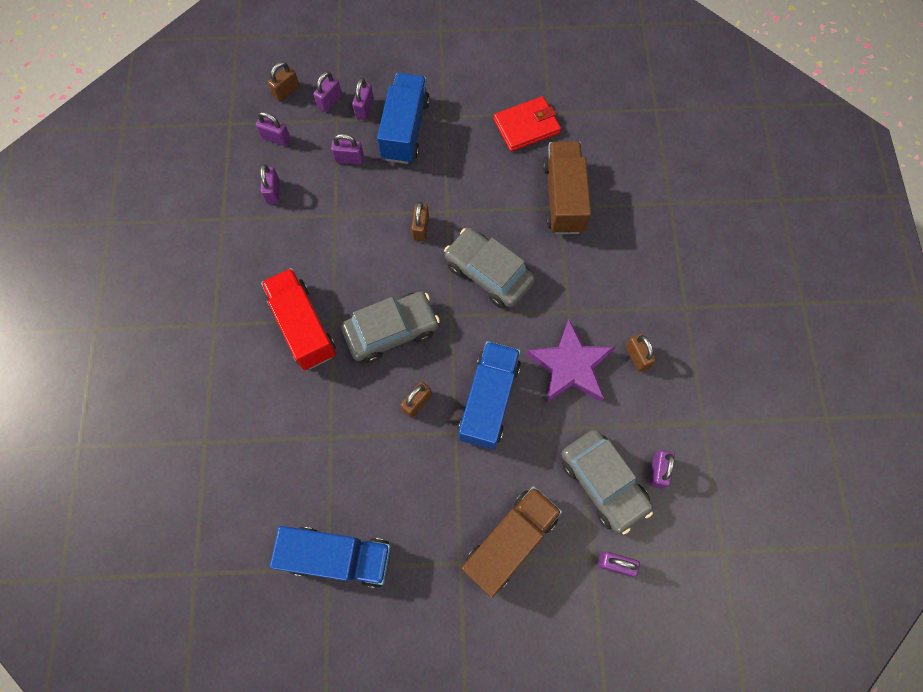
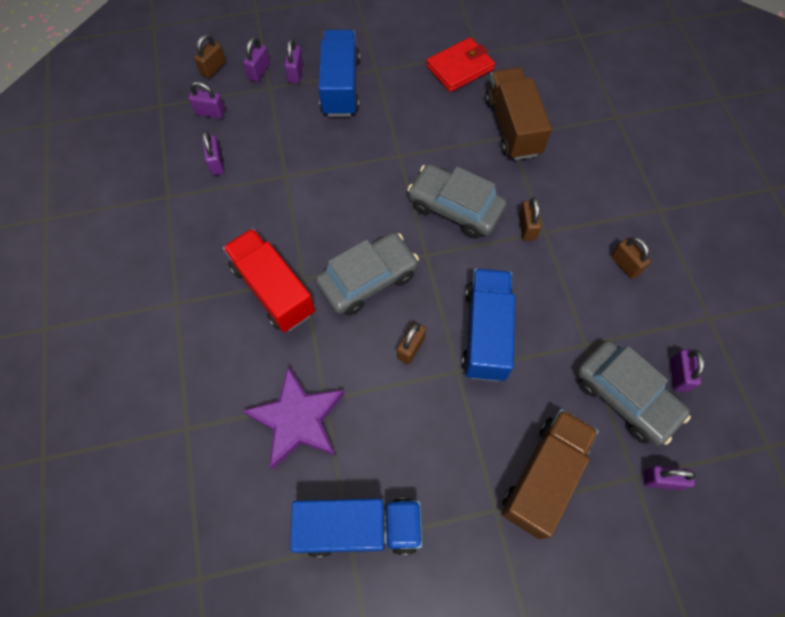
camera: 10 degrees left, 5 degrees down
purple padlock [331,134,364,164] -> none
brown padlock [411,202,429,241] -> brown padlock moved to [519,197,541,241]
purple star [526,319,615,404] -> purple star moved to [242,366,345,469]

